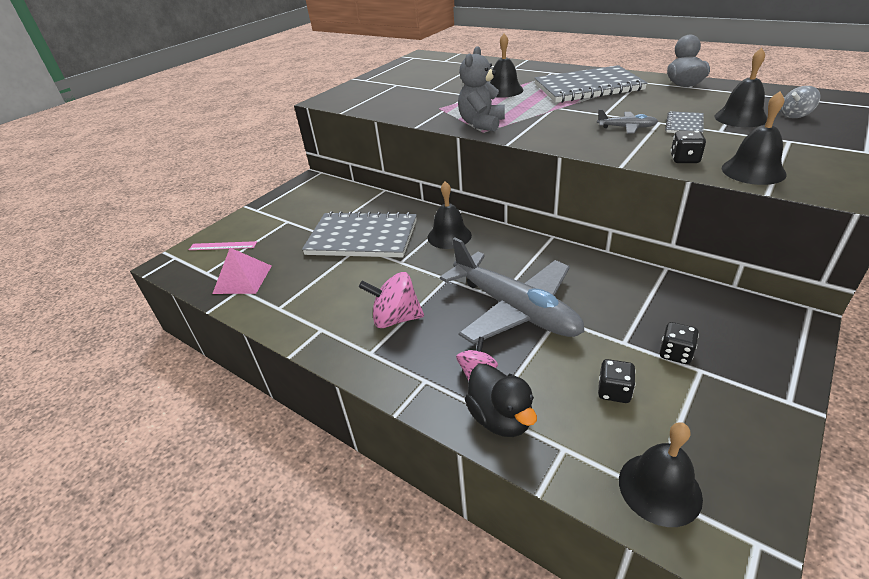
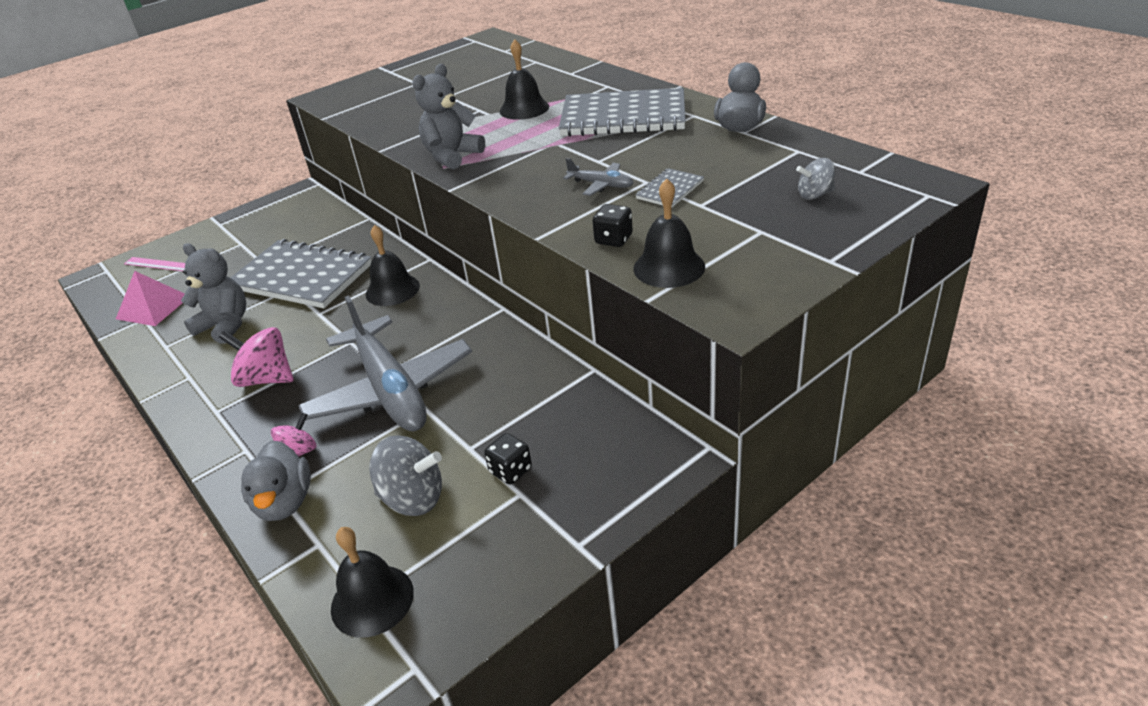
camera: 15 degrees right, 0 degrees up
black duck [465,364,537,437] -> grey duck [241,440,311,521]
black dice [598,359,636,403] -> grey spinning top [369,435,442,516]
black bell [714,48,767,127] -> none
none -> grey teddy bear [181,243,246,344]

